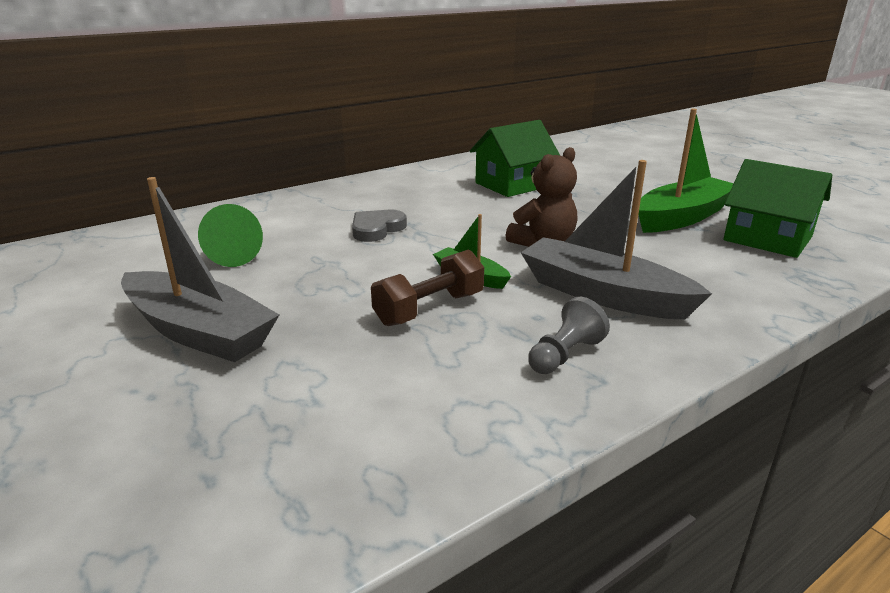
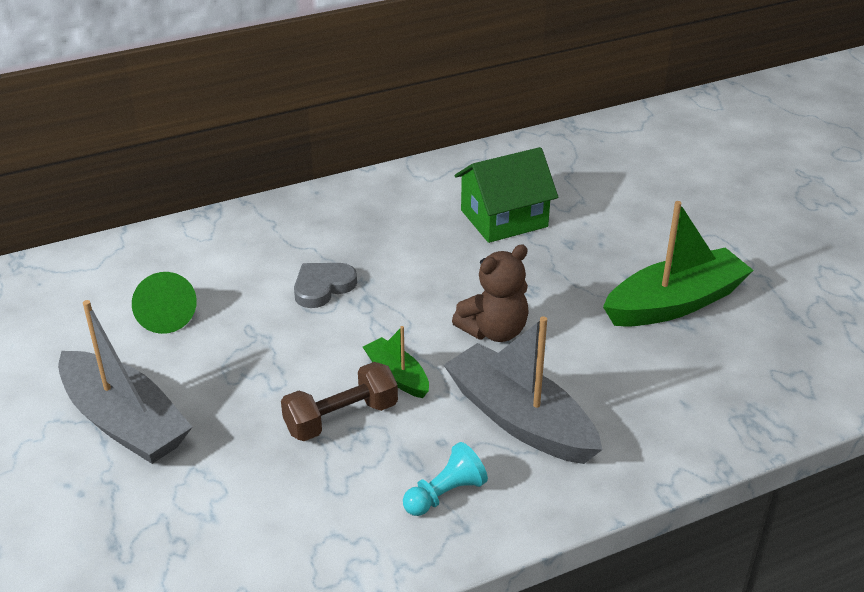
camera: 10 degrees right, 10 degrees up
grey pawn [528,297,610,374] -> turquoise pawn [403,442,488,516]
green house [723,159,832,258] -> none

